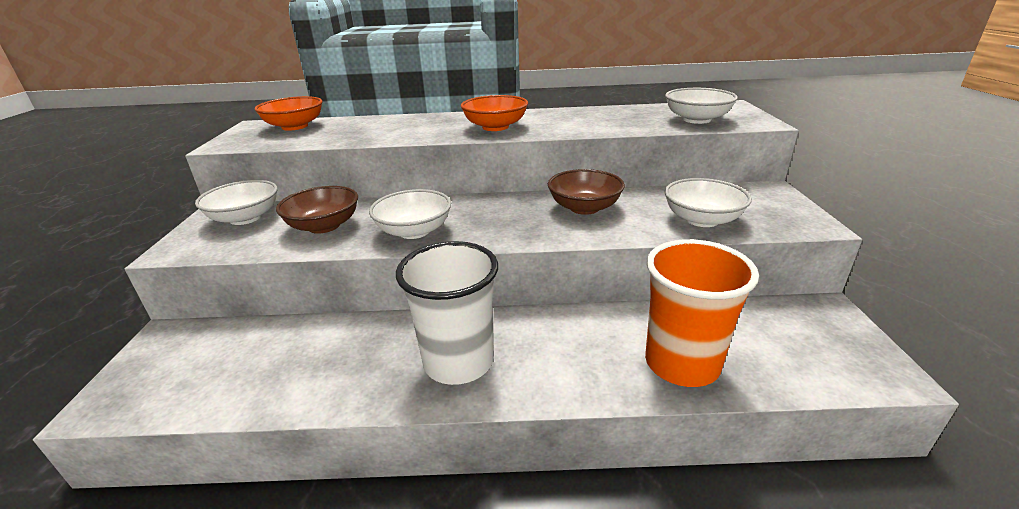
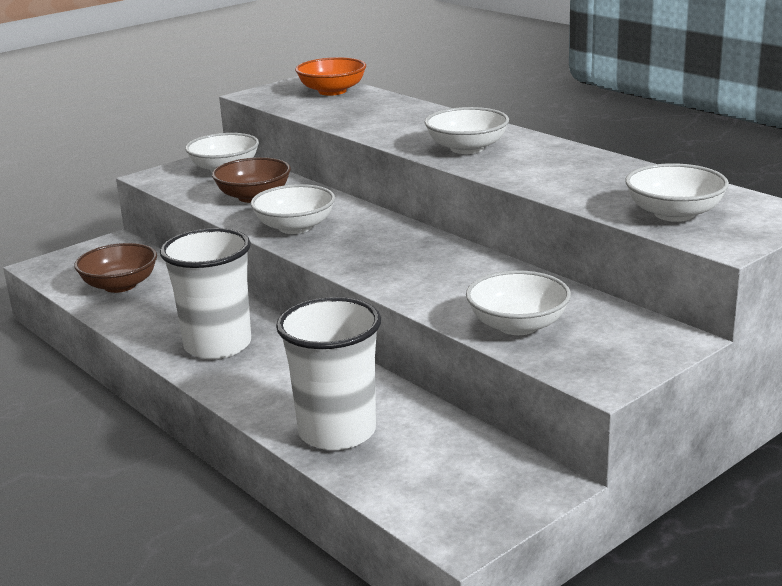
camera: 50 degrees right, 5 degrees down
orange bowl [461,95,528,131] -> white bowl [424,107,509,154]
brown bowl [548,169,625,215] -> brown bowl moved to [74,243,157,293]
orange cup [645,239,759,387] -> white cup [276,297,381,450]

